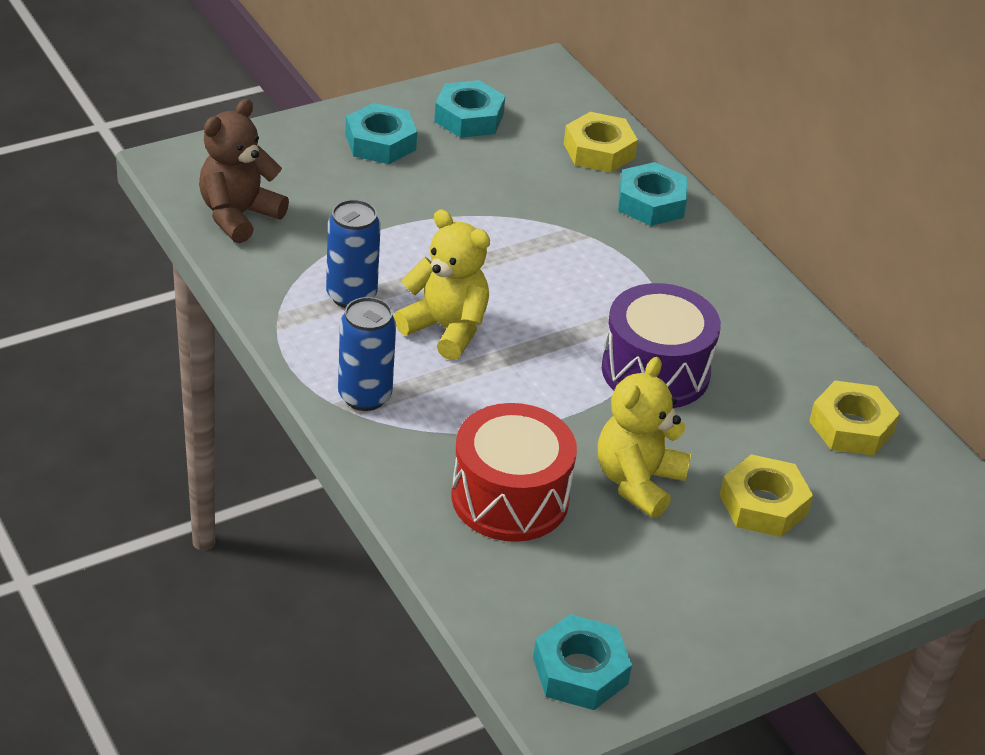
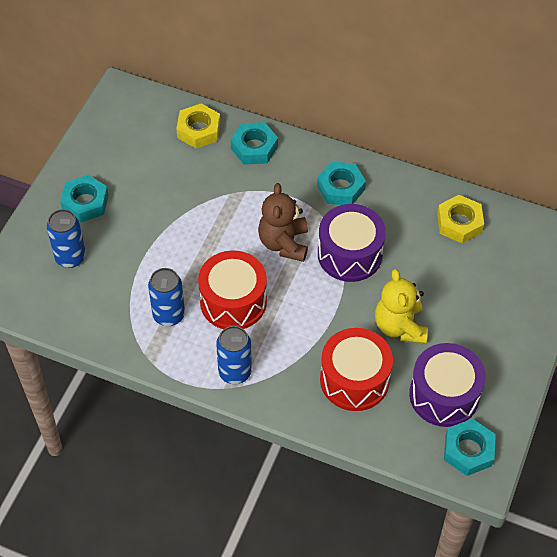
camera: 35 degrees left, 15 degrees up
brown teddy bear [199,99,289,243] -> brown teddy bear moved to [258,183,308,262]
yellow teddy bear [394,209,490,360] -> red drum [198,250,267,329]
turquoise nut [434,80,505,138] -> turquoise nut moved to [317,162,366,205]
yellow nut [720,454,813,537] -> none
none -> blue can [47,209,86,268]
none -> purple drum [409,343,486,427]

